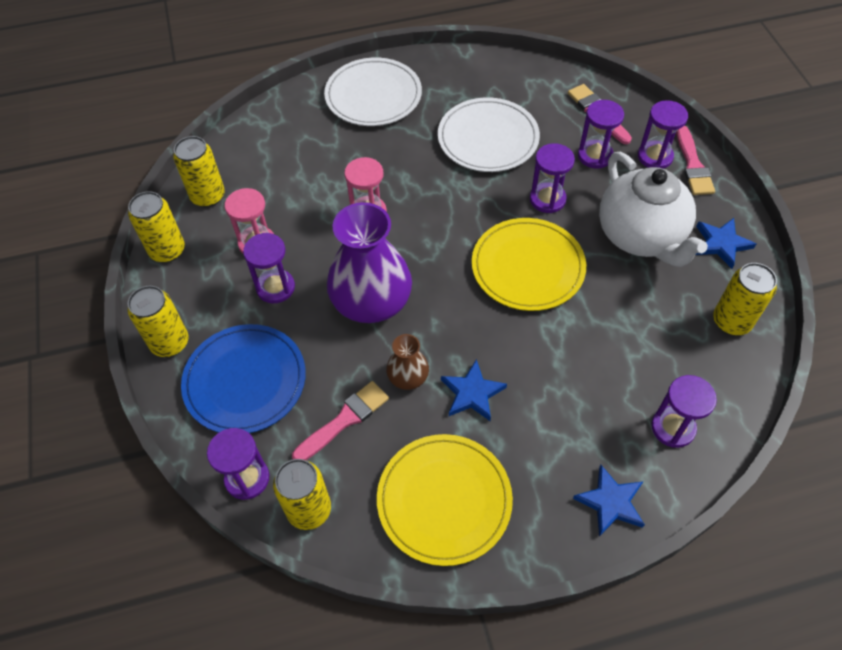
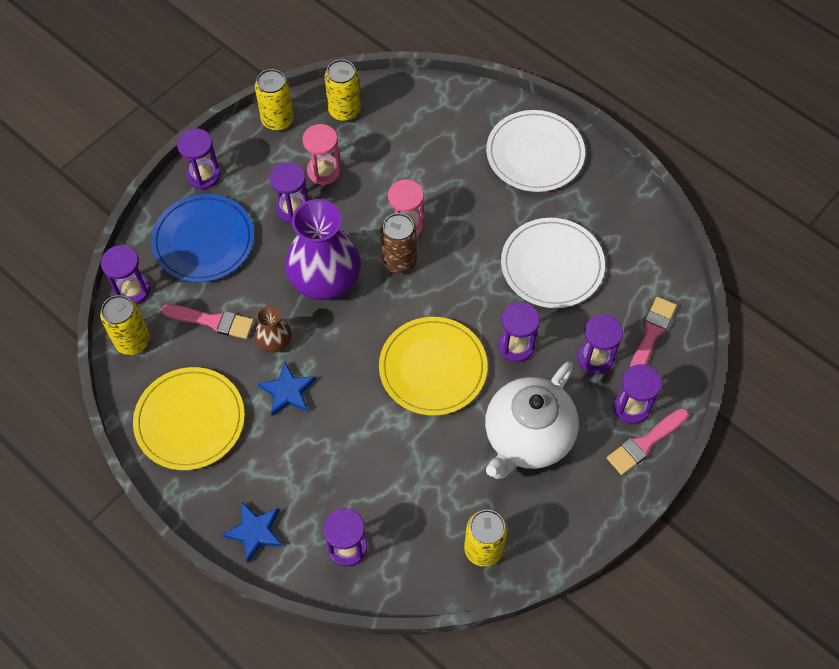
camera: 55 degrees right, 5 degrees up
yellow can [128,286,188,357] -> purple hourglass [177,128,220,189]
blue star [696,218,756,269] -> none
none -> brown can [380,213,417,274]

